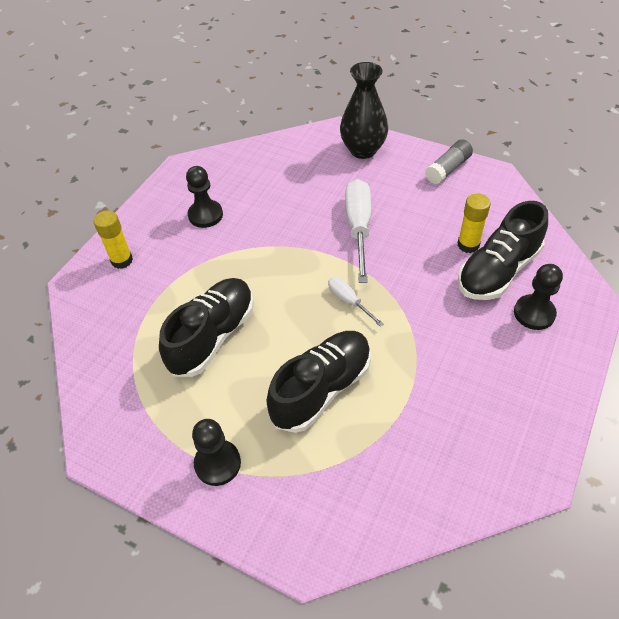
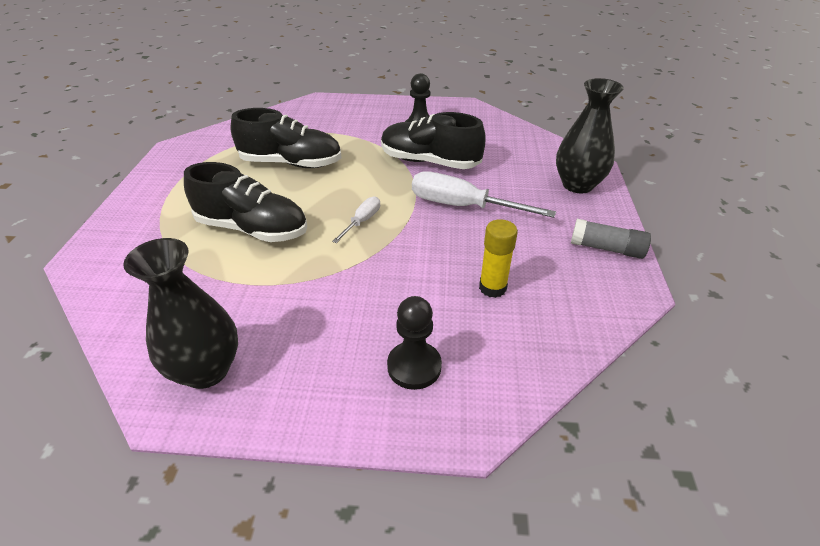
camera: 65 degrees right, 10 degrees down
yellow glue stick [93,210,133,269] -> none
black pawn [192,419,241,486] -> none
white screwdriver [345,179,371,283] -> white screwdriver turned 135 degrees counterclockwise [412,171,556,218]
black shoe [458,201,548,300] -> black shoe moved to [381,112,486,169]
none -> black vase [123,238,238,389]

